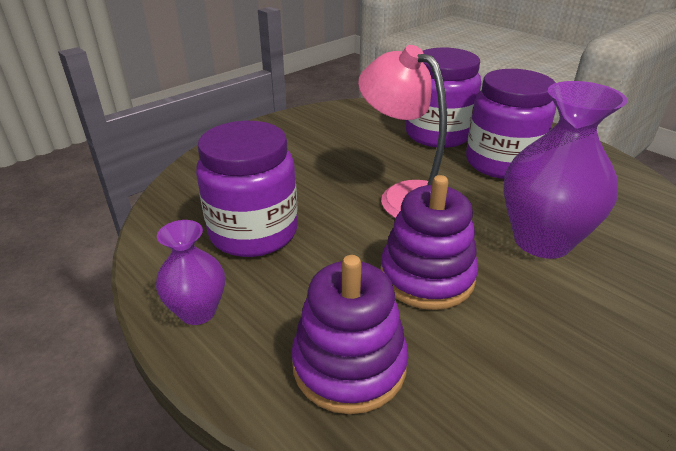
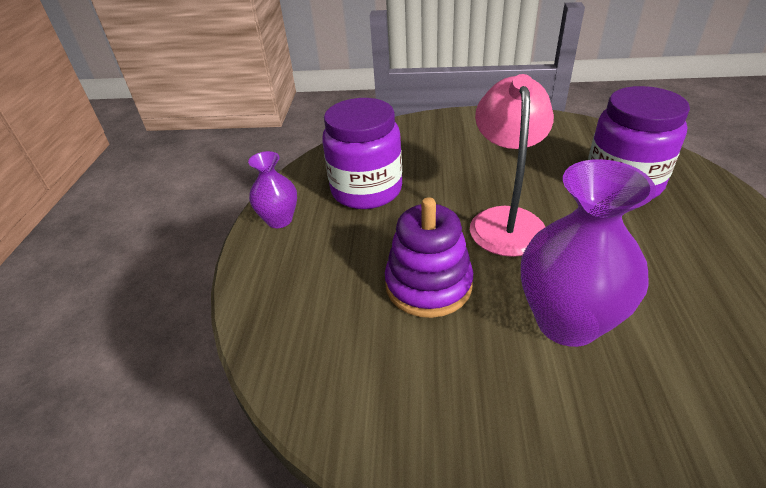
camera: 50 degrees right, 5 degrees up
purple stacking toy [291,255,408,414] -> none
purple jar [466,69,556,179] -> none

